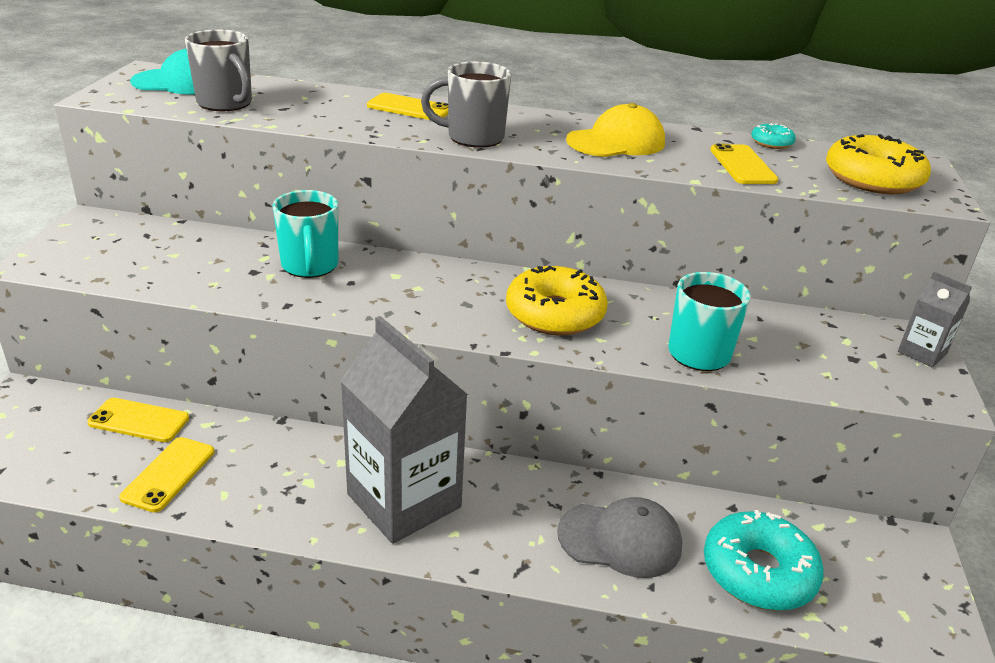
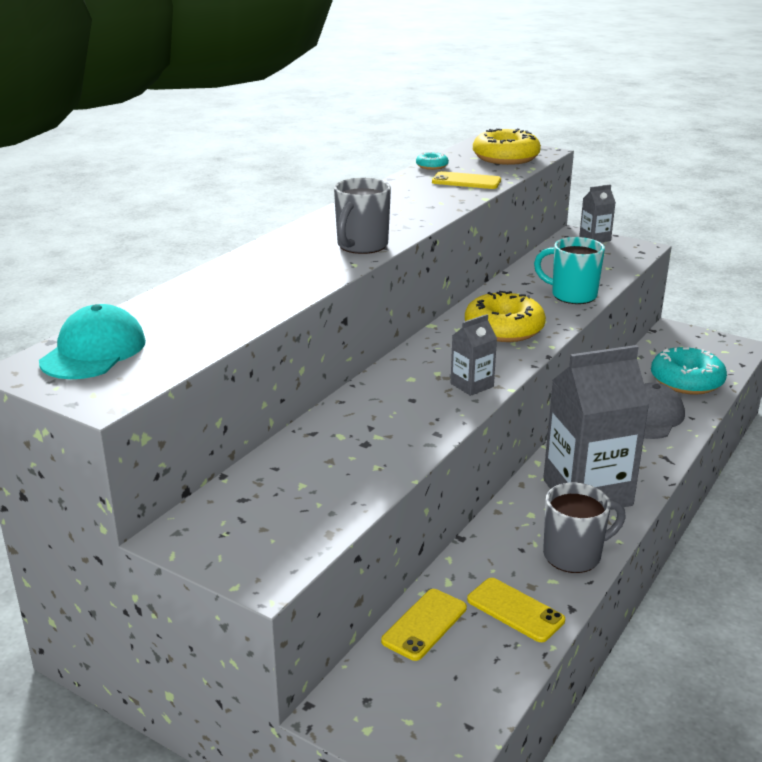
camera: 65 degrees left, 5 degrees down
grey mug [185,29,252,111] -> grey mug moved to [543,483,626,573]
turquoise mug [273,190,338,278] -> none
yellow phone [367,93,448,120] -> none
yellow cap [566,103,665,157] -> none
none -> grey carton [451,314,497,396]

